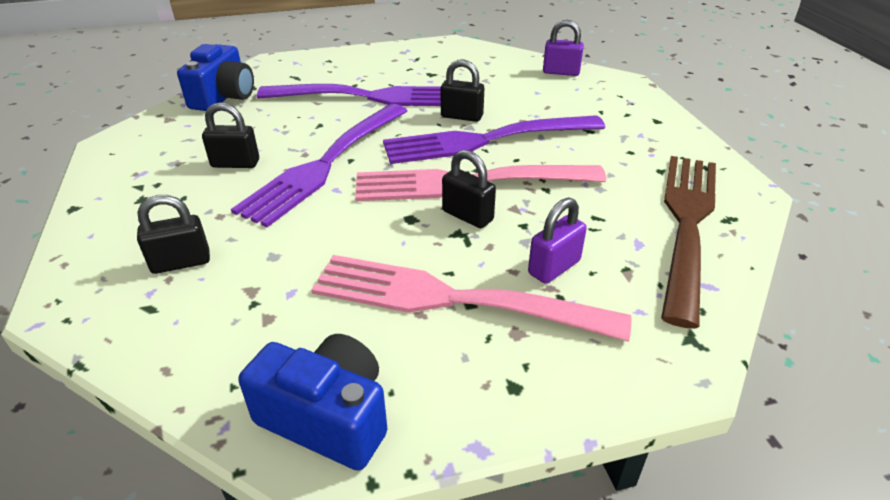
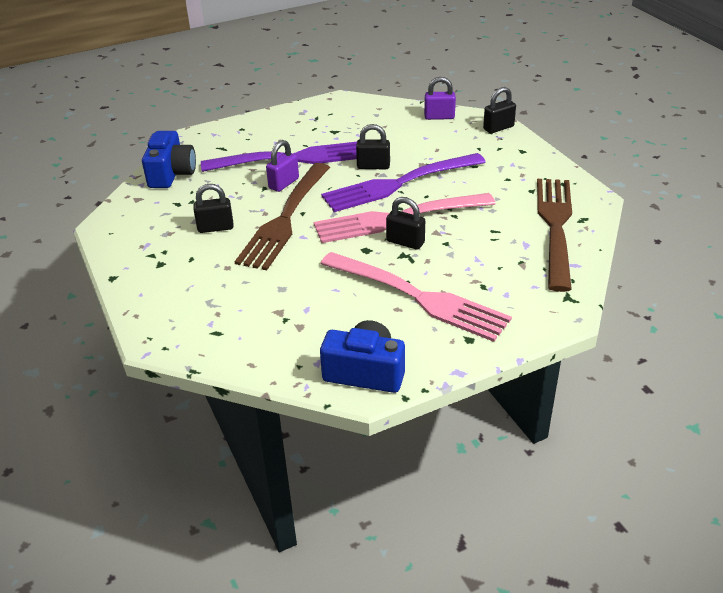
camera: 10 degrees left, 0 degrees up
black padlock [137,195,210,274] -> black padlock moved to [483,87,516,134]
purple fork [231,104,407,227] -> brown fork [235,163,330,270]
pink fork [311,255,631,342] -> pink fork turned 150 degrees counterclockwise [320,252,512,342]
purple padlock [528,197,587,284] -> purple padlock moved to [266,140,299,192]

